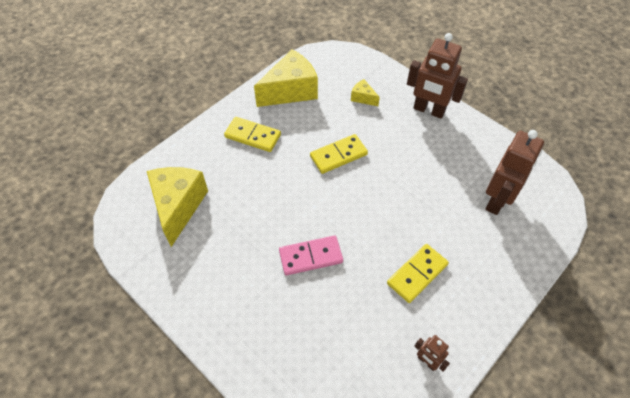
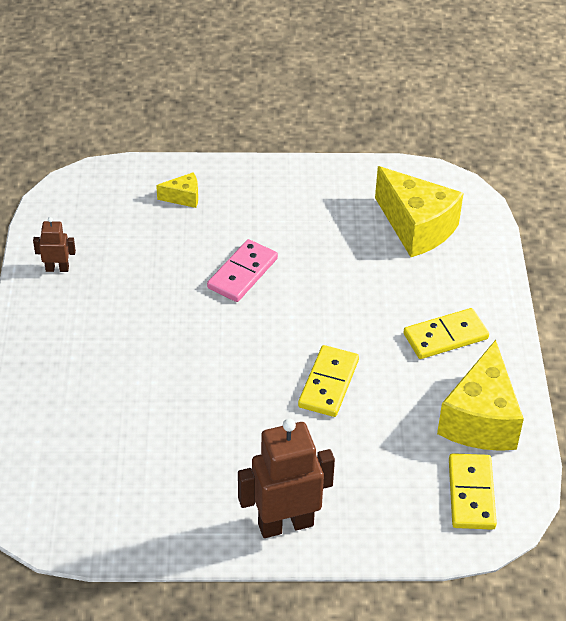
camera: 135 degrees right, 10 degrees down
yellow cheese [351,79,380,106] -> yellow cheese moved to [156,172,198,208]
yellow domino [387,244,449,303] -> yellow domino moved to [449,453,497,530]
brown robot [485,130,544,215] -> none

